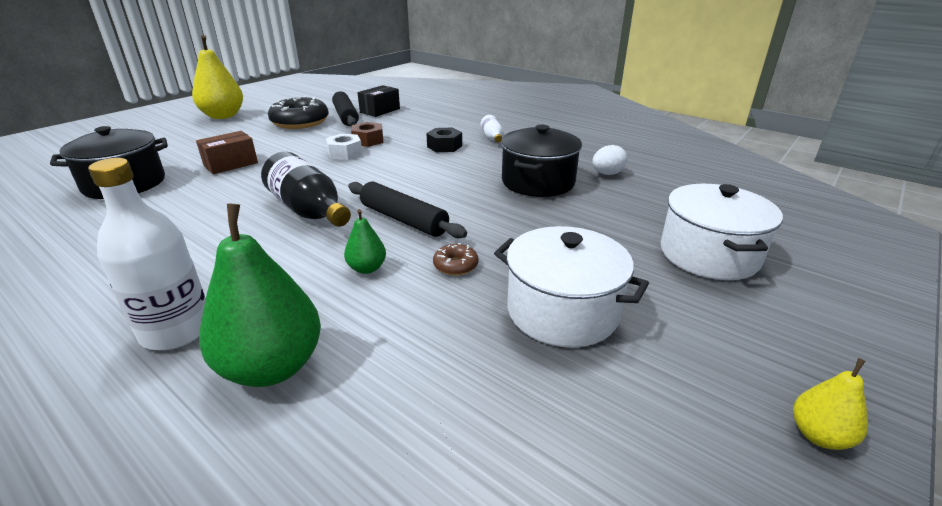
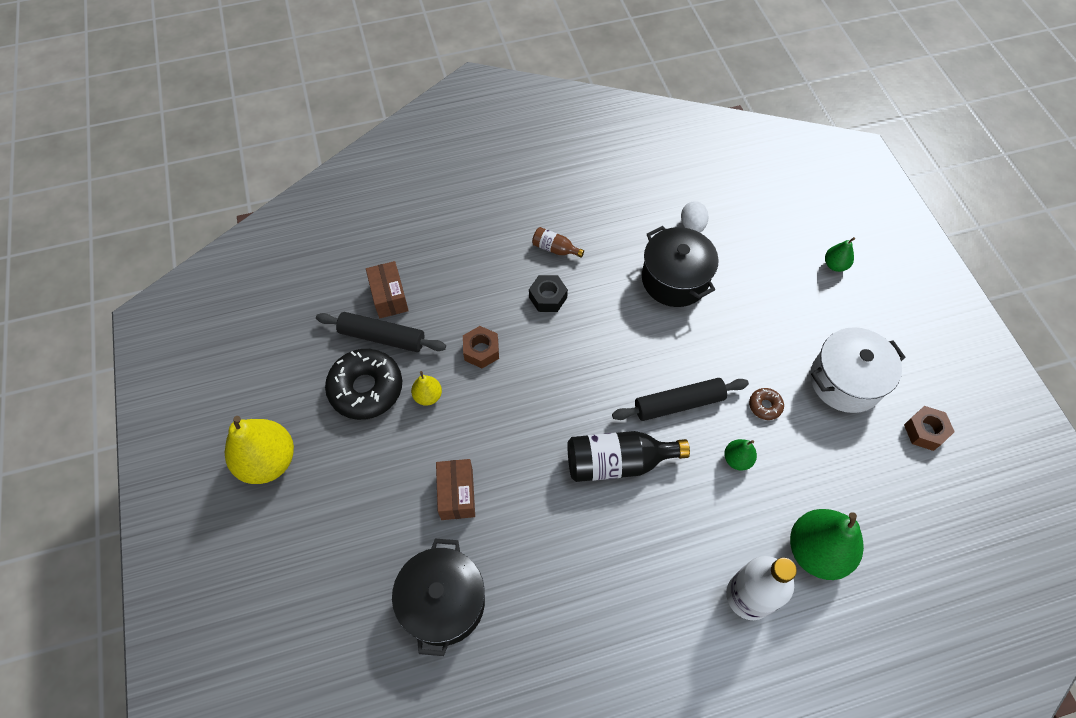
camera: 55 degrees left, 30 degrees up
white nut [326,134,363,160] -> none
black box [357,85,400,117] -> brown box [366,261,409,318]
white bottle [481,115,503,143] -> brown bottle [532,227,584,258]
white pot [661,184,783,280] -> green pear [825,237,855,272]
yellow pear [793,358,868,450] -> yellow pear moved to [411,371,442,406]
none -> brown nut [904,406,955,451]

